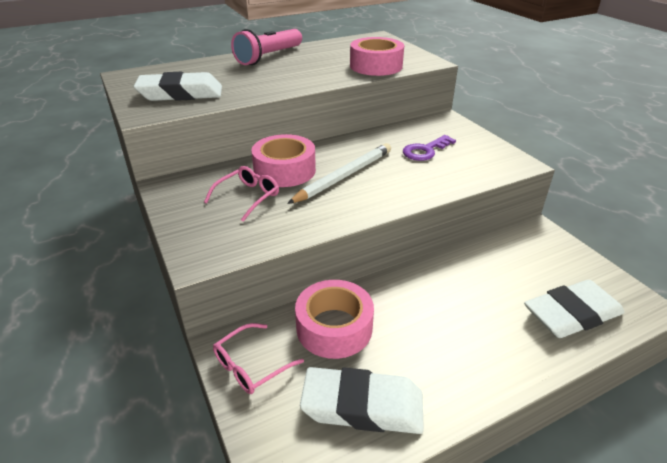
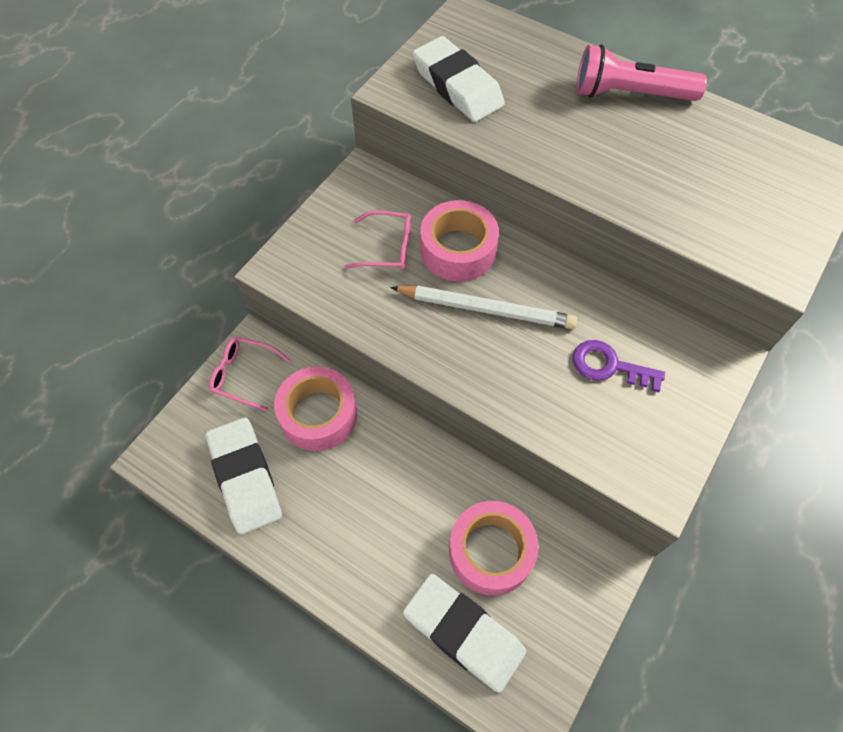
camera: 60 degrees right, 25 degrees up
pink tape [350,37,404,76] -> pink tape moved to [449,501,539,596]

